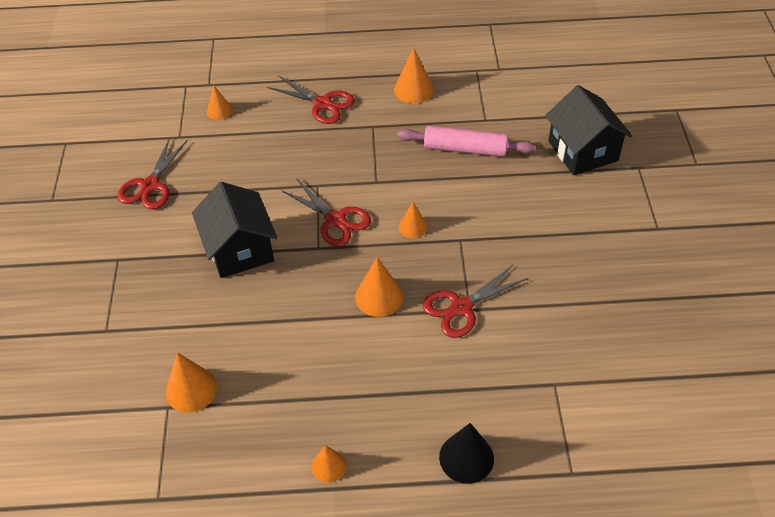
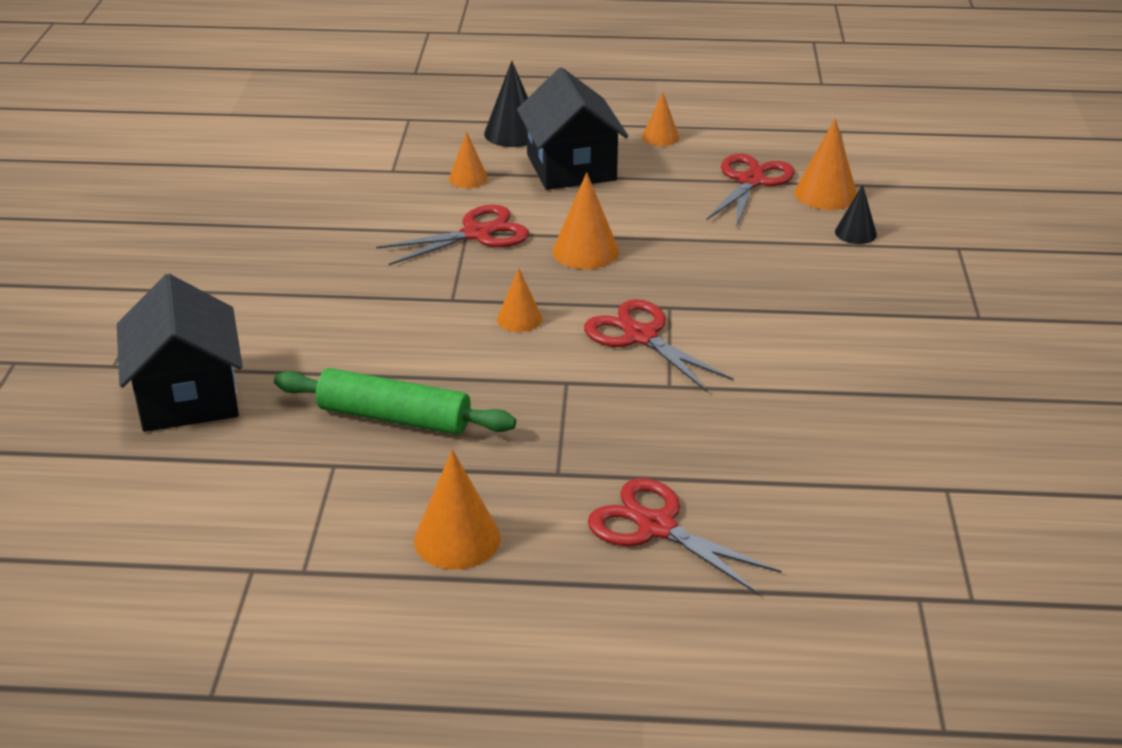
camera: 175 degrees left, 15 degrees down
red scissors [117,137,187,210] -> red scissors moved to [706,154,795,227]
black house [192,182,277,278] -> black house moved to [517,67,628,190]
orange cone [207,85,232,120] -> orange cone moved to [449,131,488,188]
pink rolling pin [397,126,536,157] -> green rolling pin [274,368,516,435]
none -> black cone [835,184,877,244]

